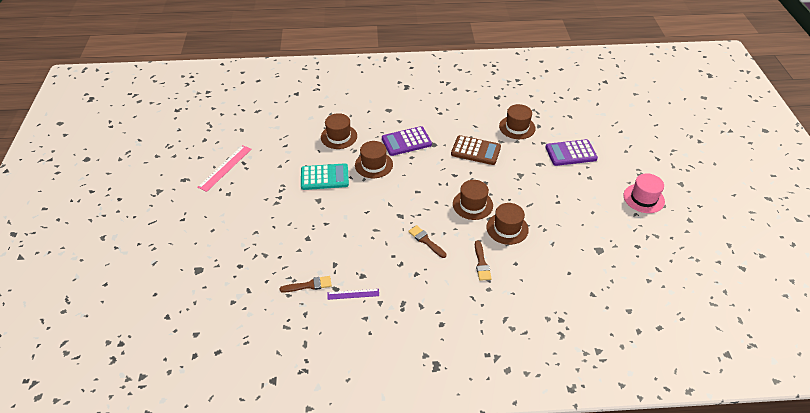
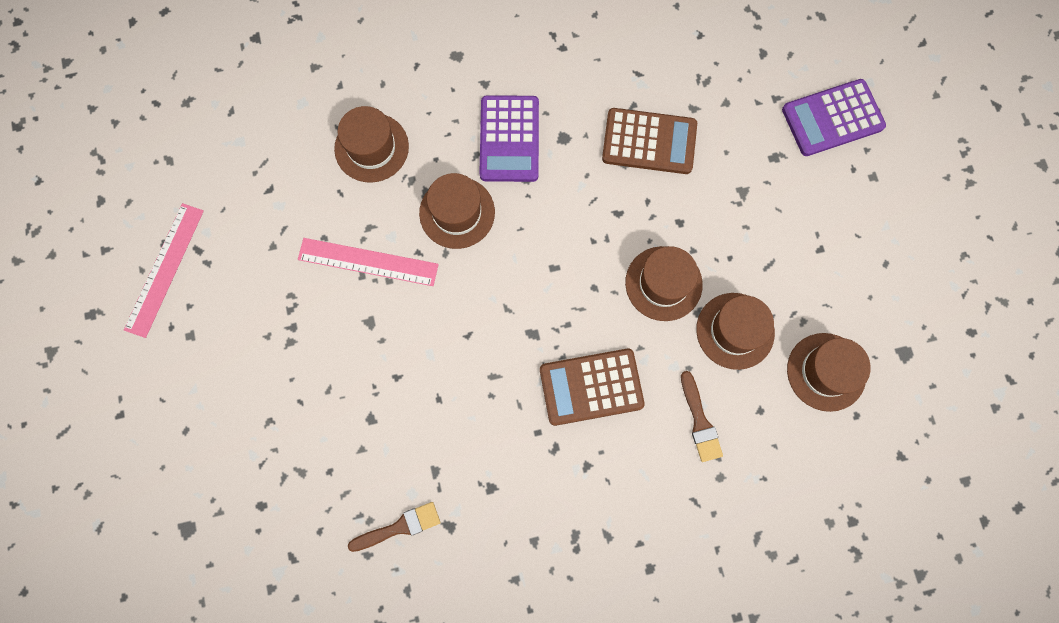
camera: 10 degrees left, 30 degrees up
turquoise calculator [301,163,349,190] -> pink ruler [298,238,439,286]
purple ruler [327,289,379,300] -> none
purple calculator [382,126,432,156] -> purple calculator turned 60 degrees counterclockwise [479,95,539,182]
brown brush [408,225,447,258] -> brown calculator [540,349,645,426]
brown hat [499,104,536,139] -> brown hat moved to [787,333,871,412]
pink hat [624,173,665,213] -> none

